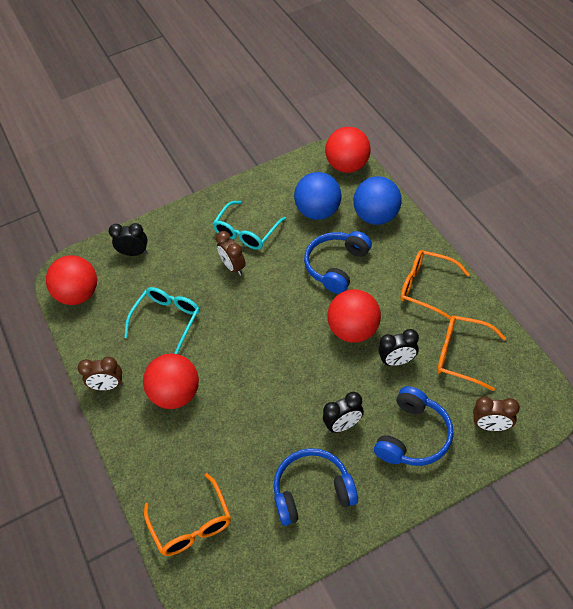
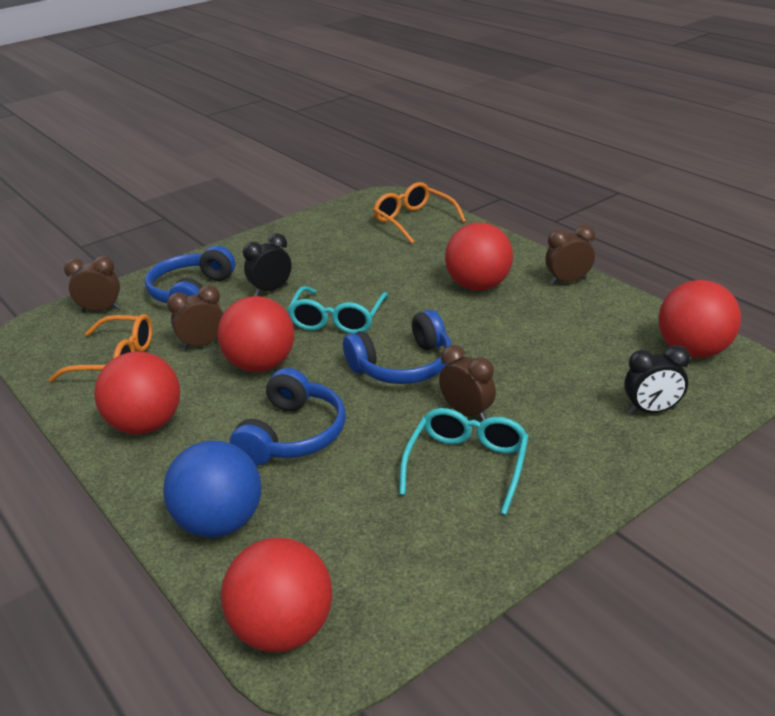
camera: 165 degrees right, 20 degrees down
turquoise glasses [124,287,200,354] -> turquoise glasses moved to [287,286,389,334]
blue headphones [274,448,358,526] -> blue headphones moved to [343,310,452,384]
blue ball [294,172,341,220] -> none
black clock [378,329,419,366] -> brown clock [167,285,223,350]
orange glasses [400,250,470,320] -> red ball [94,351,180,434]

